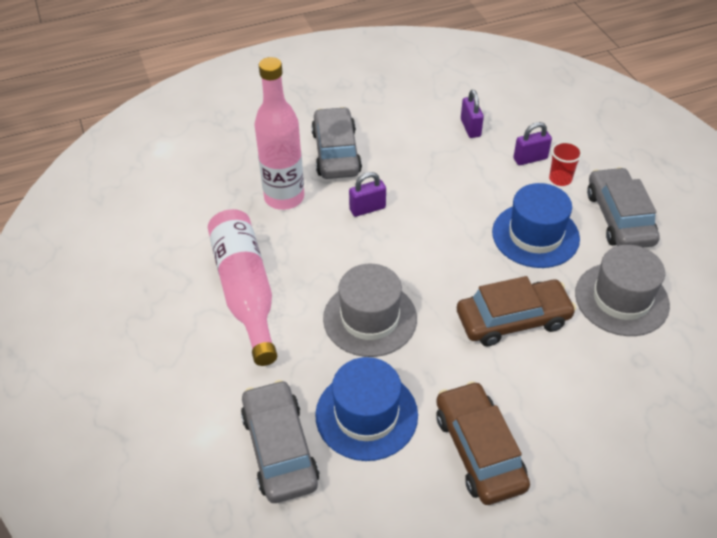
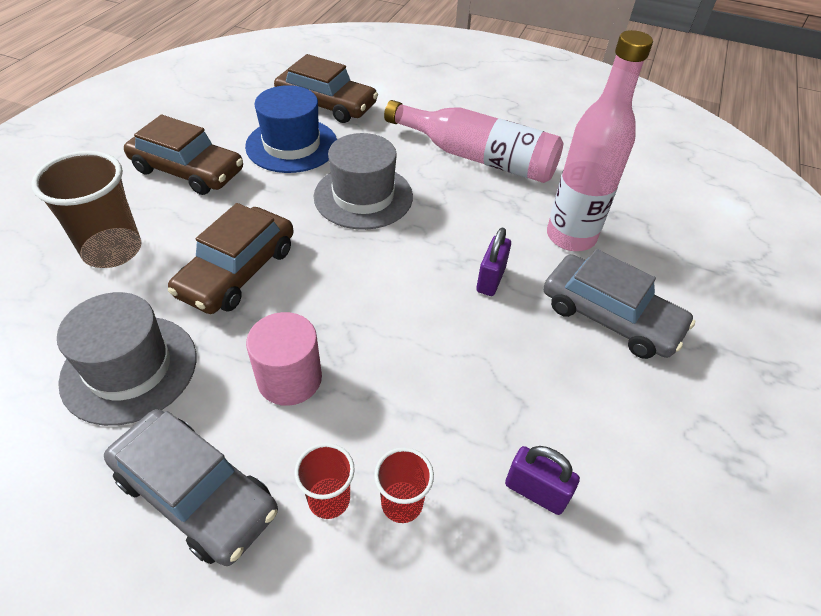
camera: 130 degrees right, 0 degrees up
grey car [241,380,319,503] -> brown car [274,54,378,123]
blue hat [492,183,580,268] -> pink cylinder [246,312,322,406]
purple padlock [513,122,552,165] -> red cup [374,447,434,523]
none -> brown cup [32,151,141,268]

